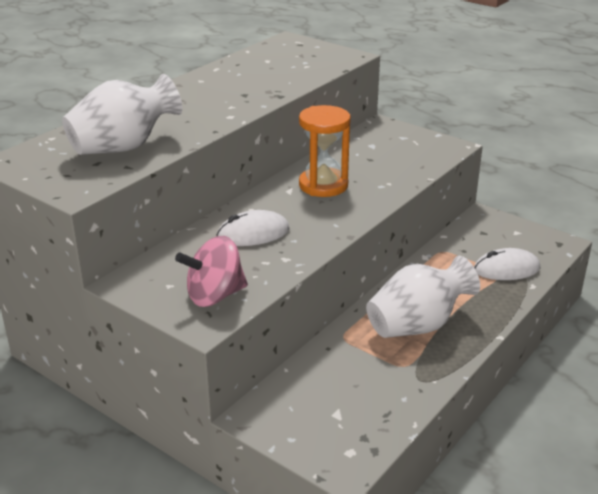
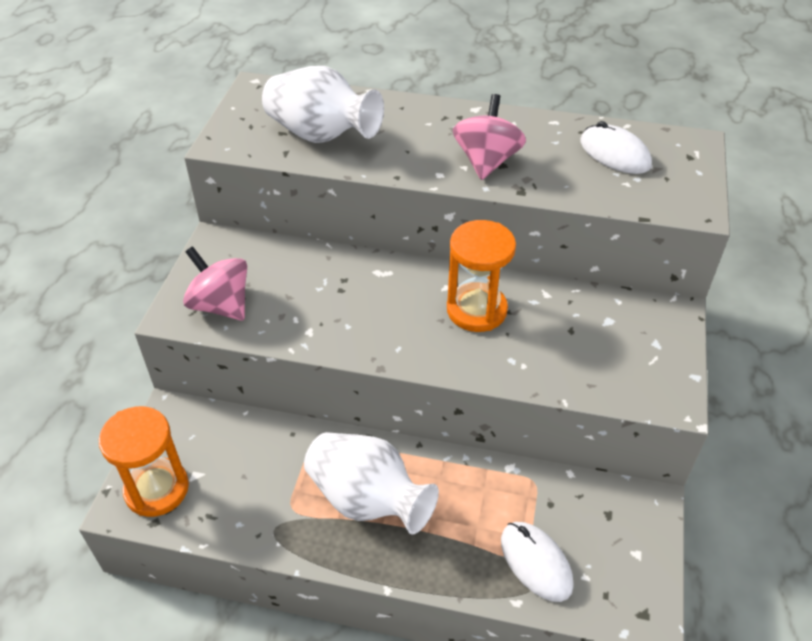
camera: 65 degrees right, 15 degrees up
white mouse [216,210,289,246] -> white mouse moved to [580,121,652,174]
none -> orange hourglass [99,406,189,517]
none -> pink spinning top [453,94,526,180]

